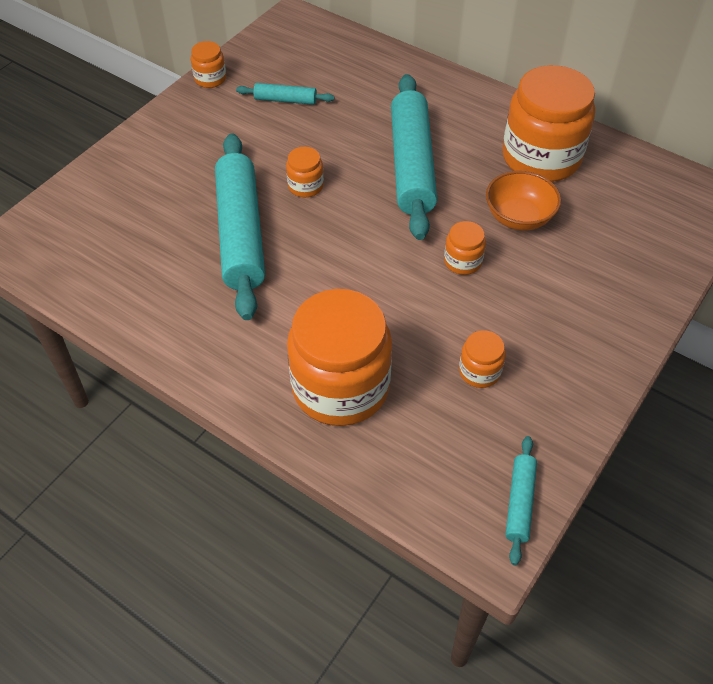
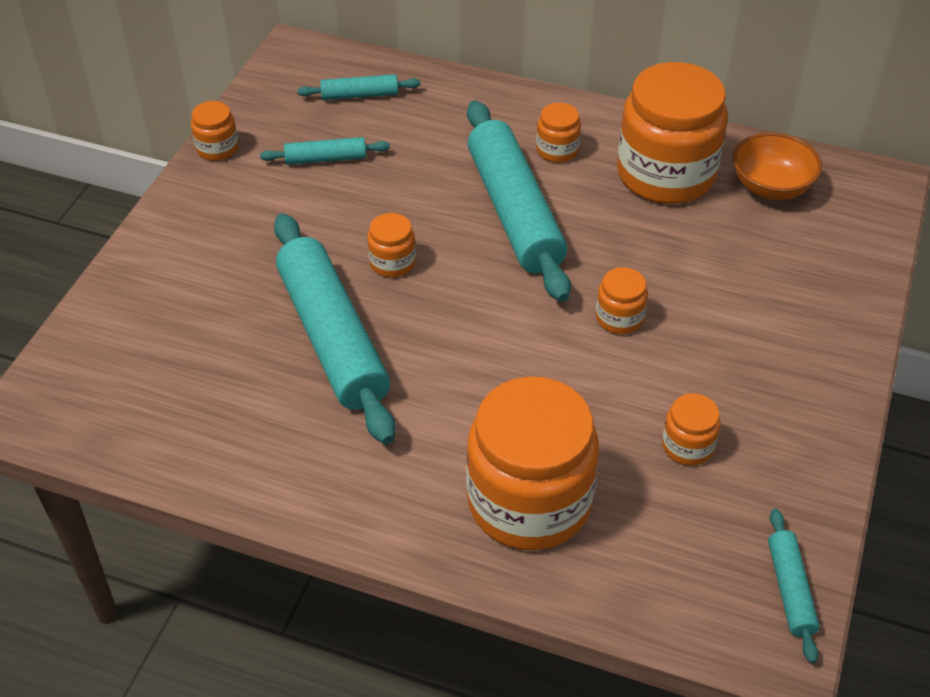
camera: 15 degrees left, 5 degrees down
orange bowl [486,171,561,231] -> orange bowl moved to [733,132,822,200]
none -> turquoise rolling pin [298,74,421,100]
none -> orange jar [536,103,581,163]

